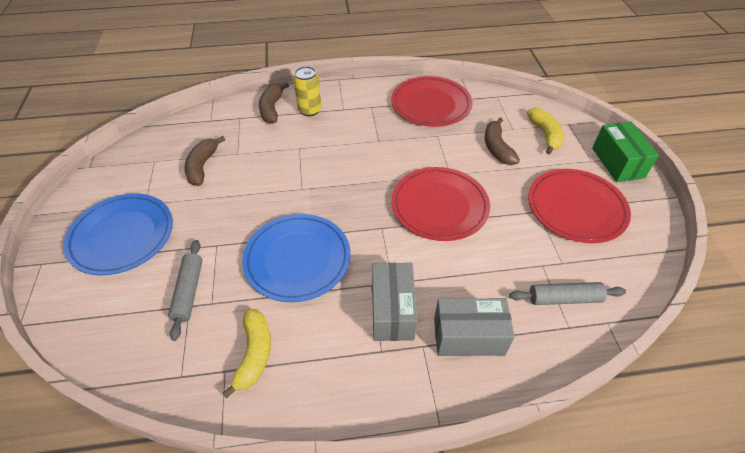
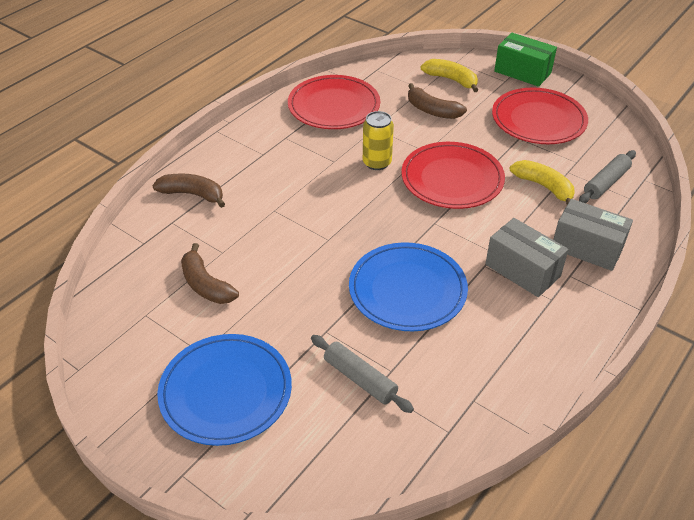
camera: 45 degrees left, 5 degrees down
yellow banana [222,309,271,398] -> yellow banana moved to [510,160,575,205]
brown banana [259,82,289,124] -> brown banana turned 150 degrees clockwise [153,173,225,208]
yellow can [293,66,321,116] -> yellow can moved to [363,111,394,170]
grey box [434,298,515,356] -> grey box turned 75 degrees clockwise [553,199,633,271]

